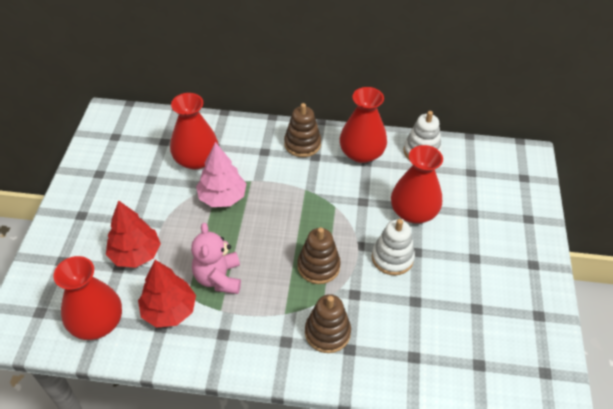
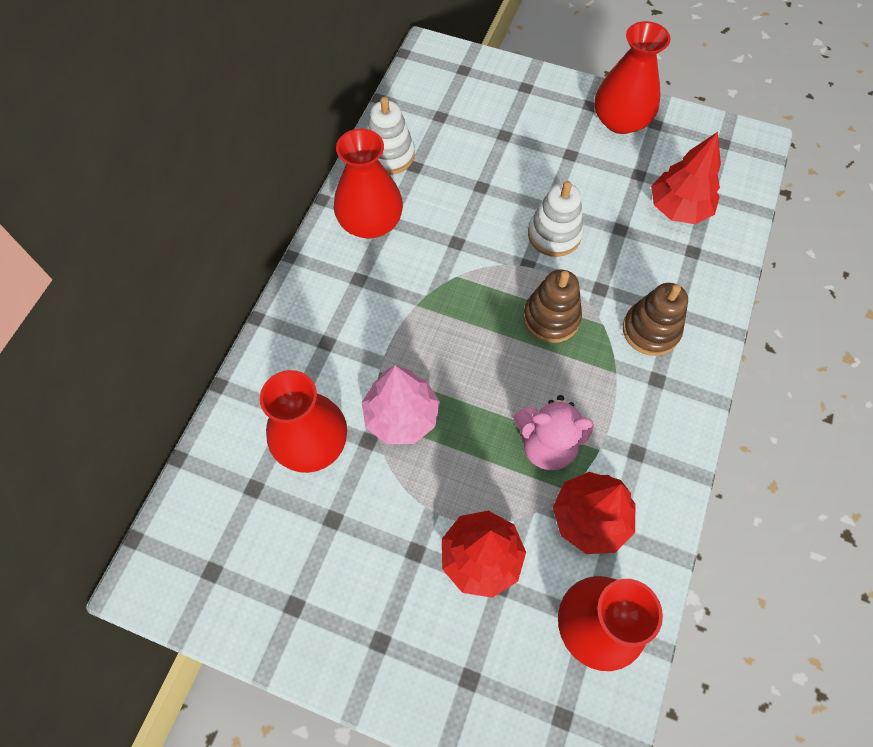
camera: 75 degrees left, 15 degrees up
brown stacking toy [284,103,321,157] -> none
red vase [391,145,443,223] -> red vase moved to [595,21,671,134]
none -> red tree [651,132,721,224]

